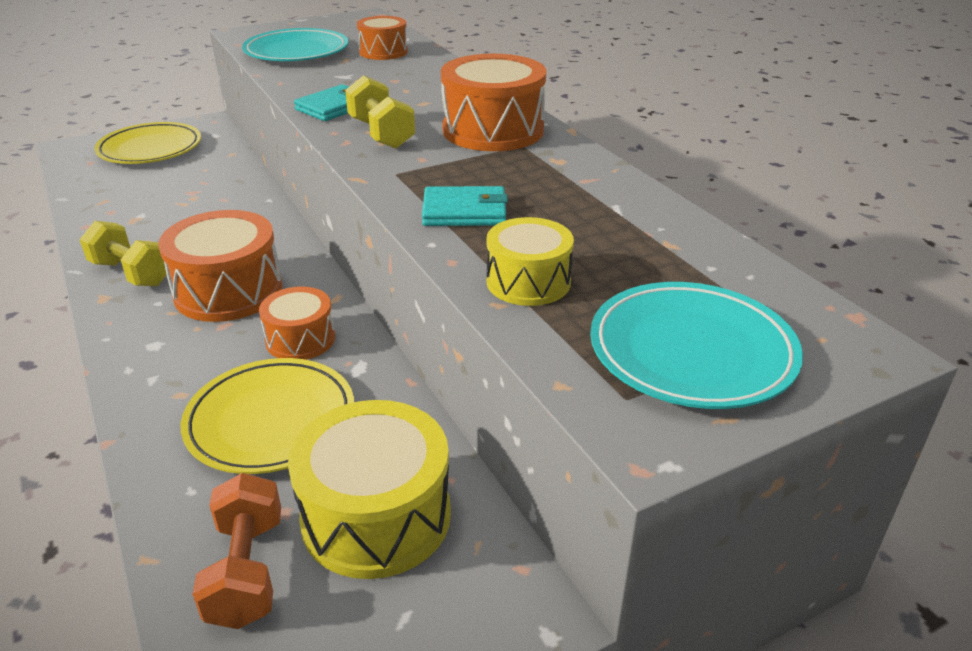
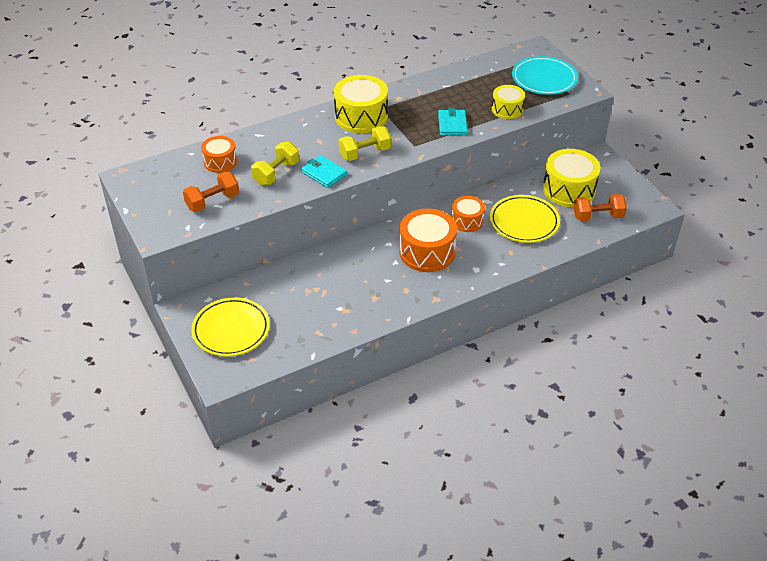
camera: 90 degrees left, 10 degrees up
yellow dumbbell [79,221,167,286] -> yellow dumbbell moved to [251,141,299,185]
turquoise plate [242,28,348,61] -> orange dumbbell [183,172,239,212]
orange drum [441,54,546,151] -> yellow drum [334,75,388,133]

